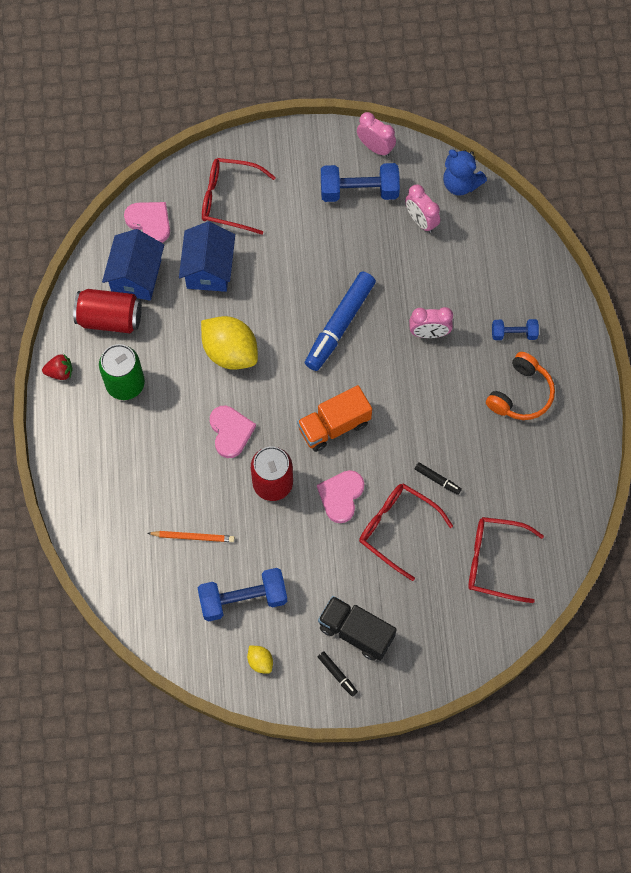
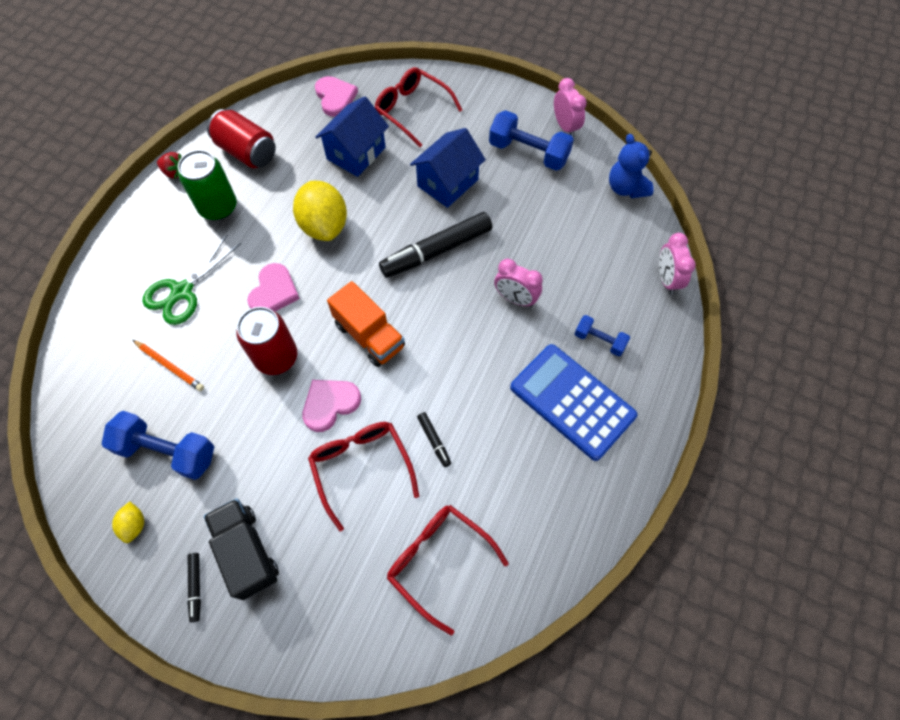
camera: 30 degrees right, 5 degrees down
blue house [102,229,164,301] -> blue house moved to [410,128,486,208]
orange truck [297,385,372,452] -> orange truck turned 135 degrees counterclockwise [327,281,405,367]
blue marker [305,271,376,371] -> black marker [379,212,492,278]
pink clock [405,184,440,233] -> pink clock moved to [659,233,696,294]
orange headphones [486,352,555,420] -> blue calculator [510,344,637,461]
none -> green scissors [142,235,241,325]

